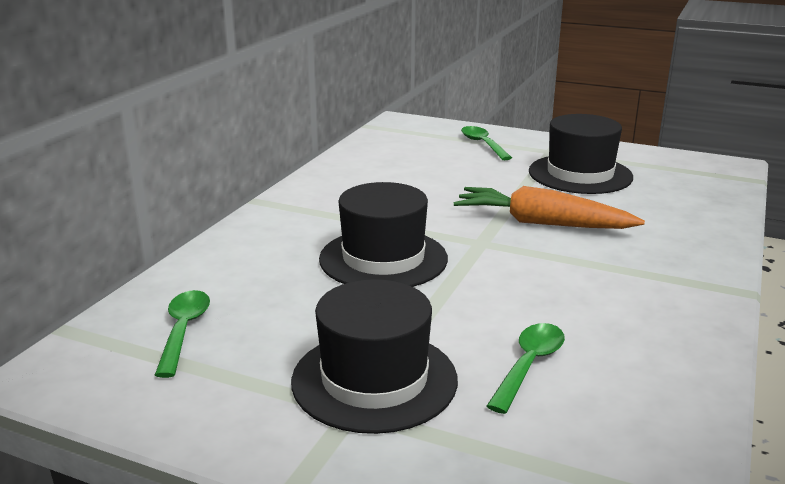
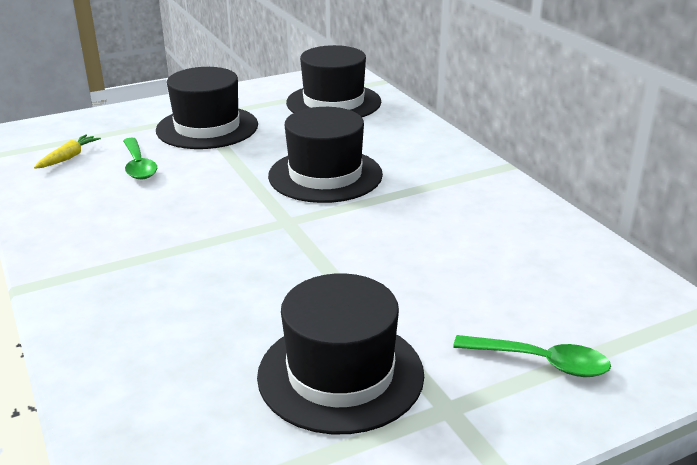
camera: 130 degrees right, 5 degrees up
green spoon [155,290,210,378] -> black hat [286,45,381,117]
orange carrot [454,186,645,229] -> none
none -> yellow carrot [34,134,101,169]

